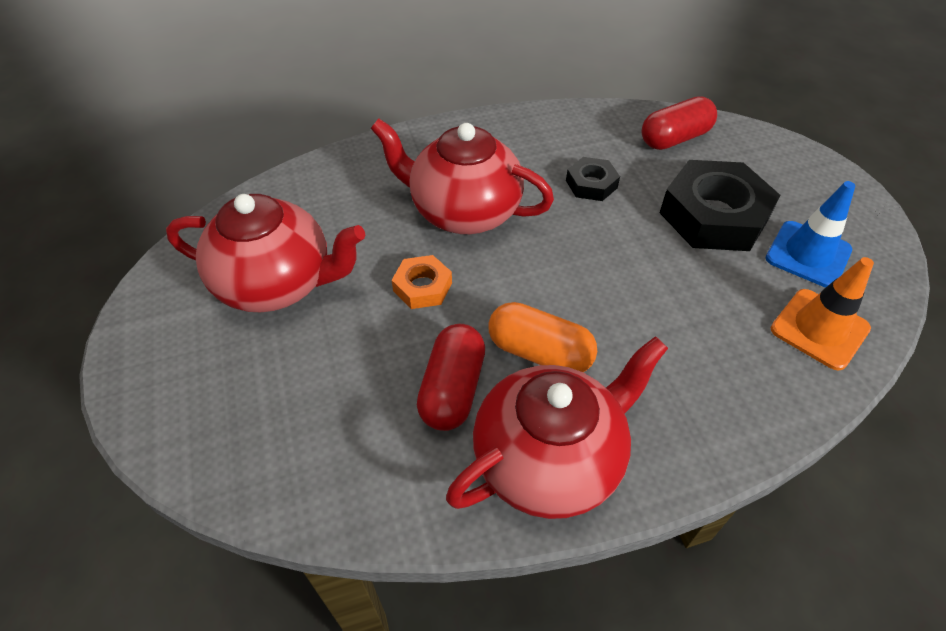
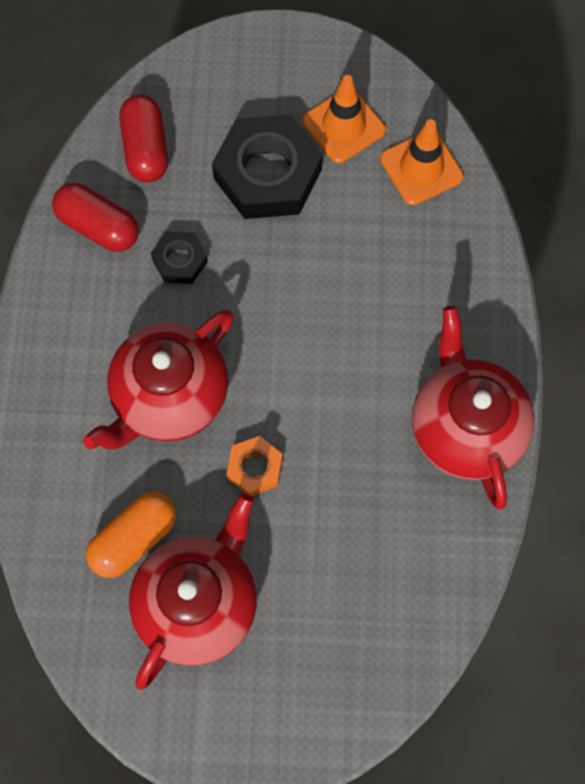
camera: 70 degrees left, 20 degrees up
red capsule [417,324,485,431] -> red capsule moved to [52,183,139,252]
orange capsule [488,302,597,372] -> orange capsule moved to [86,492,176,578]
blue traffic cone [766,181,855,288] -> orange traffic cone [302,75,386,163]

